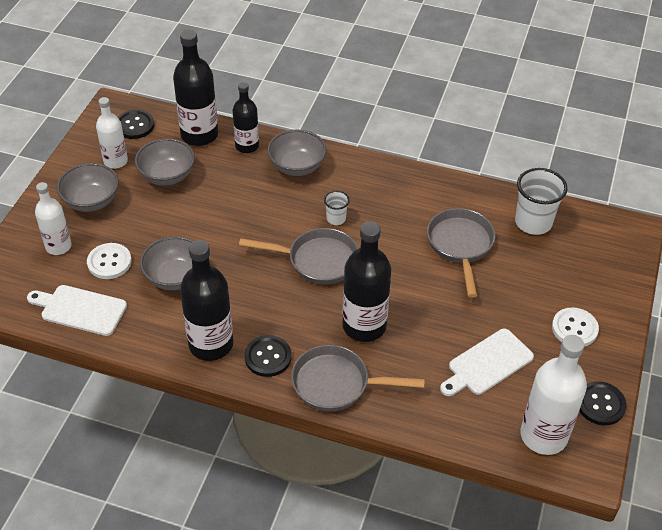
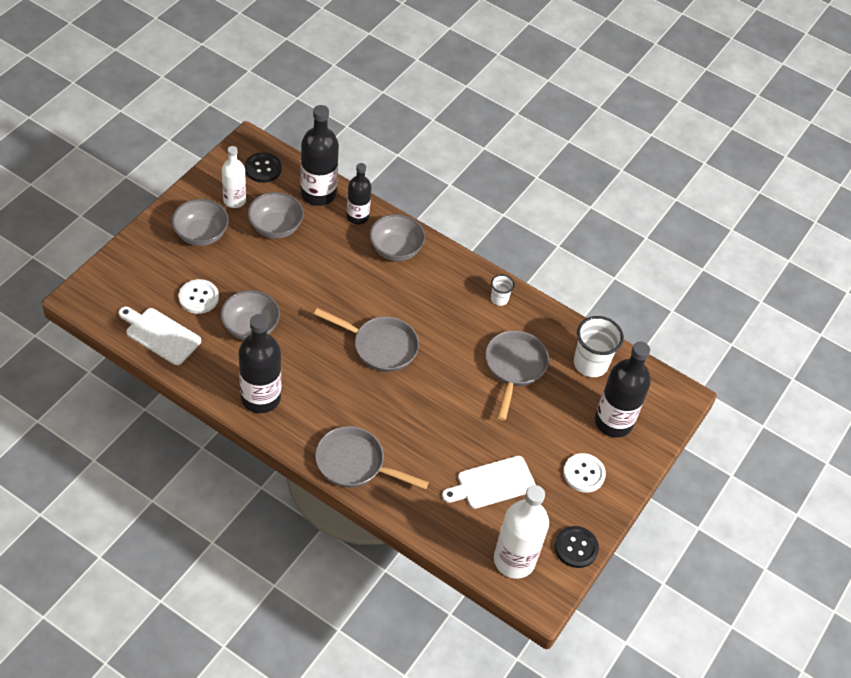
camera: 10 degrees right, 5 degrees up
white bottle [35,182,72,255] -> none
black button [244,335,292,377] -> none
white cup [324,191,350,225] -> white cup moved to [491,274,515,306]
black bottle [343,222,391,342] -> black bottle moved to [595,342,651,437]

